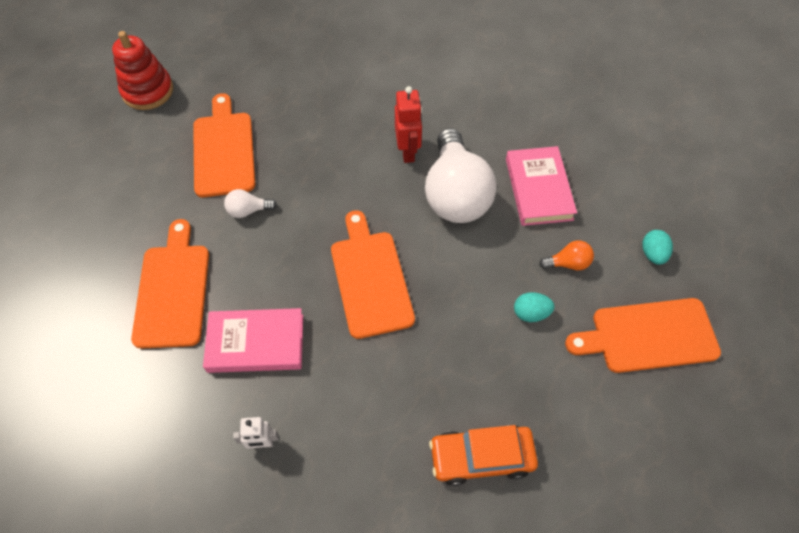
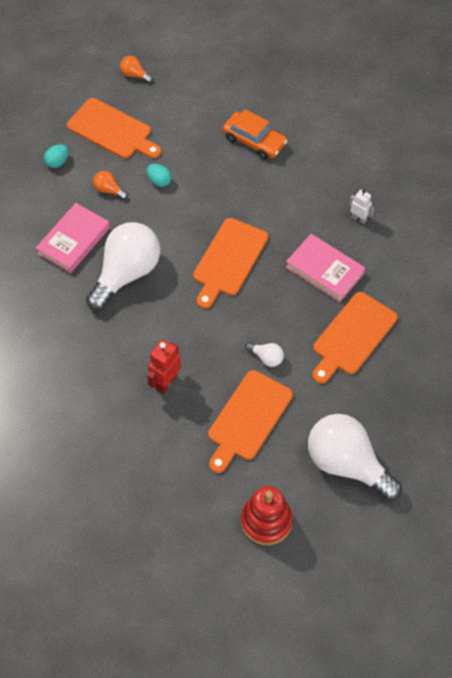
camera: 140 degrees left, 0 degrees up
red robot [395,86,422,163] -> red robot moved to [147,339,181,394]
none -> orange light bulb [120,56,153,83]
none -> white light bulb [308,414,402,501]

